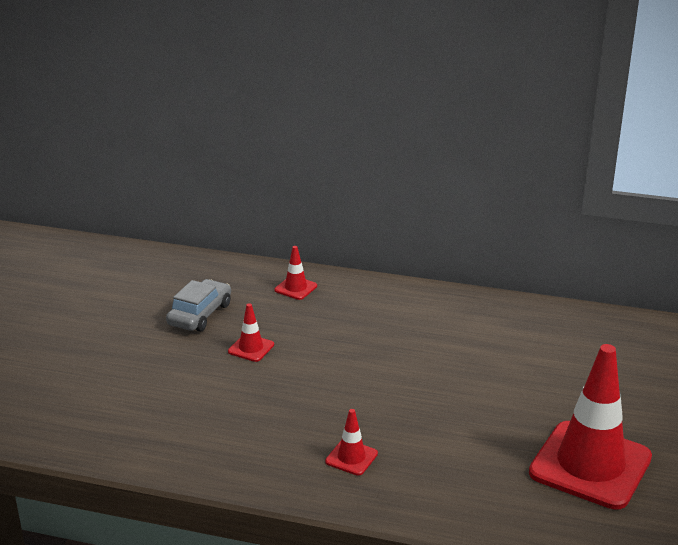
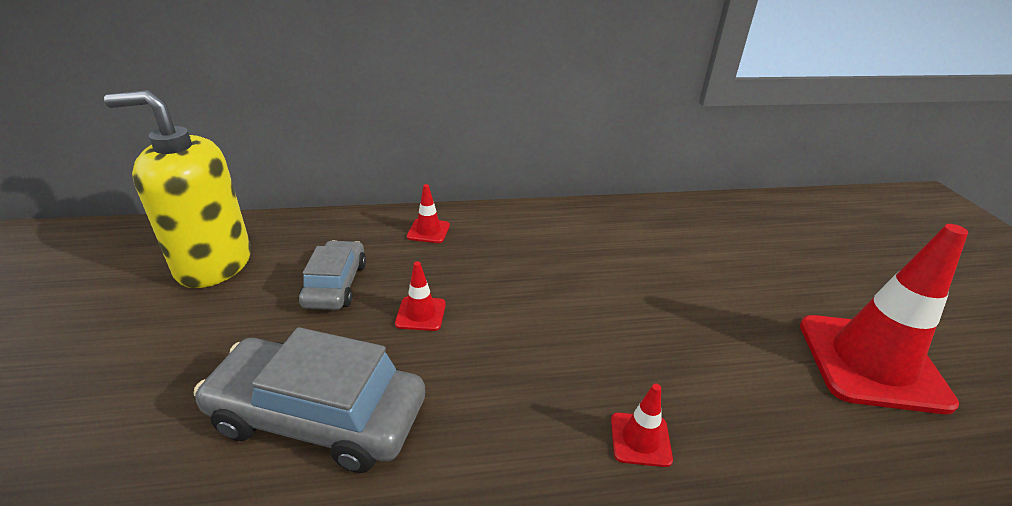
camera: 25 degrees left, 5 degrees up
none -> yellow soap dispenser [104,90,251,288]
none -> grey car [194,327,425,473]

